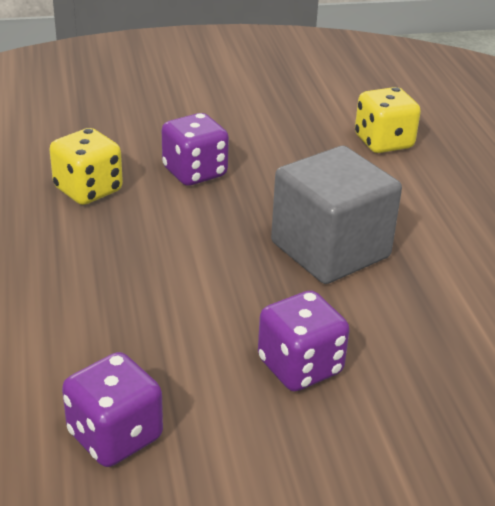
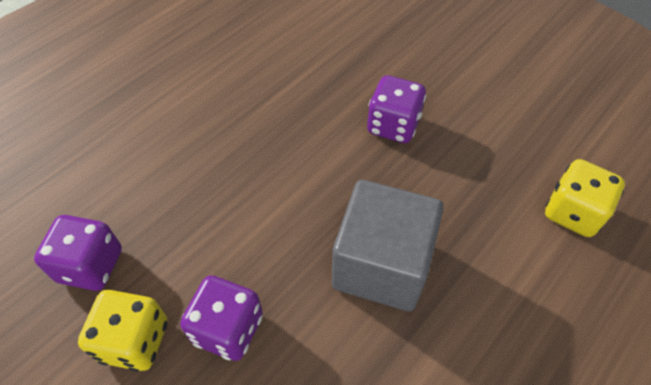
camera: 55 degrees right, 20 degrees up
yellow dice [49,128,123,205] -> yellow dice moved to [78,290,167,372]

